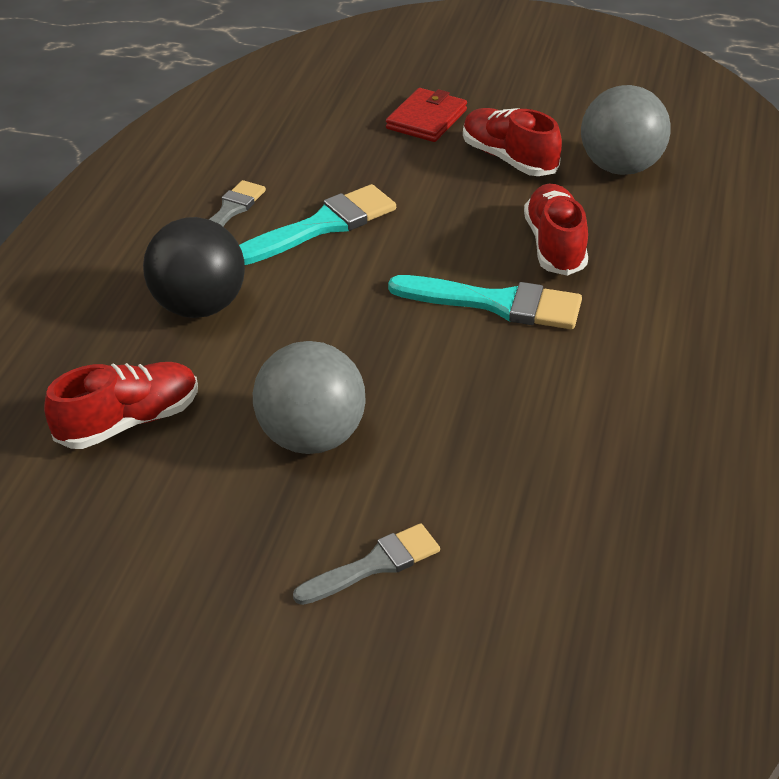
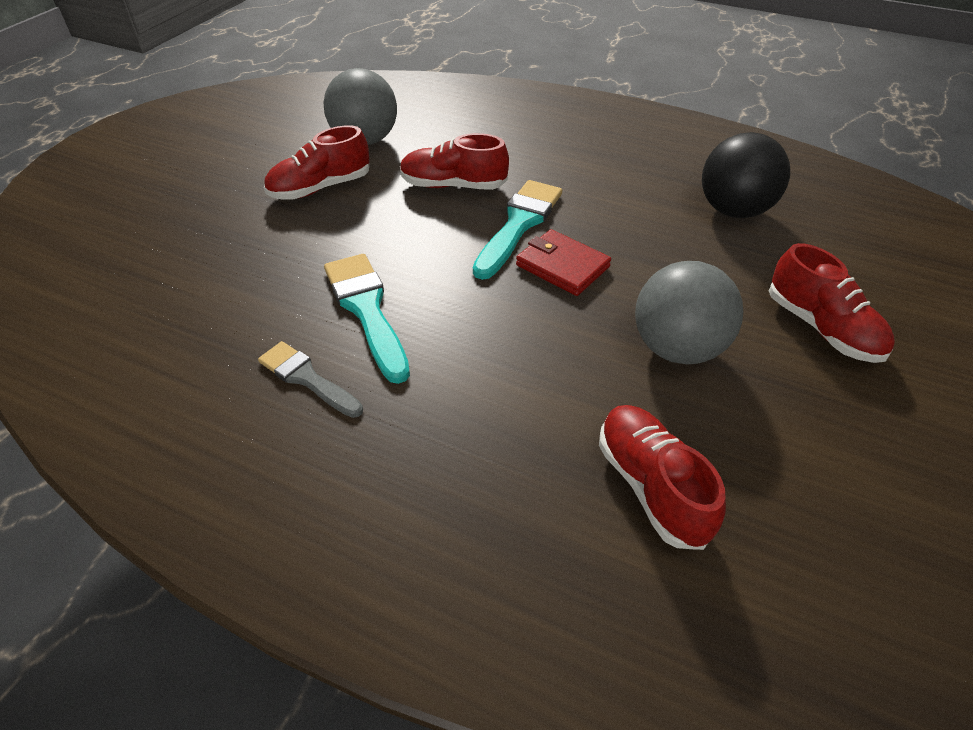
camera: 80 degrees left, 5 degrees up
black ball [143,217,245,318] -> black ball moved to [702,132,790,218]
grey brush [293,523,440,605] -> red shoe [769,243,895,363]
red wallet [386,88,467,142] -> red wallet moved to [516,229,611,296]

